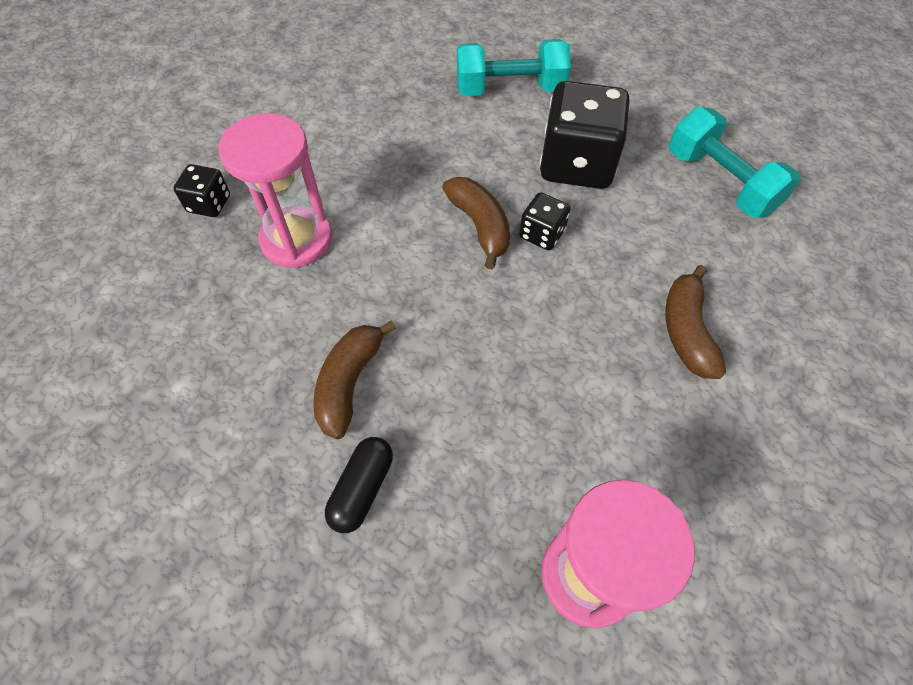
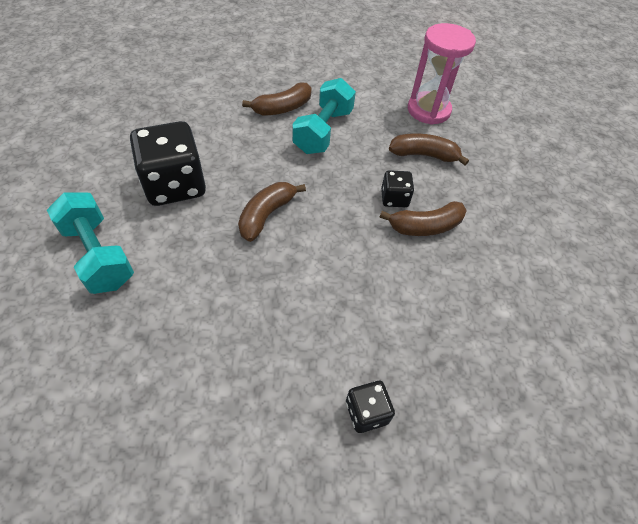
camera: 125 degrees left, 5 degrees down
pink hourglass [219,113,332,268] -> none
black capsule [325,437,393,533] -> none
black dice [519,192,570,250] -> black dice moved to [381,170,414,207]
turquoise dumbbell [669,107,800,218] -> turquoise dumbbell moved to [292,78,356,154]
none -> brown banana [389,133,469,165]

